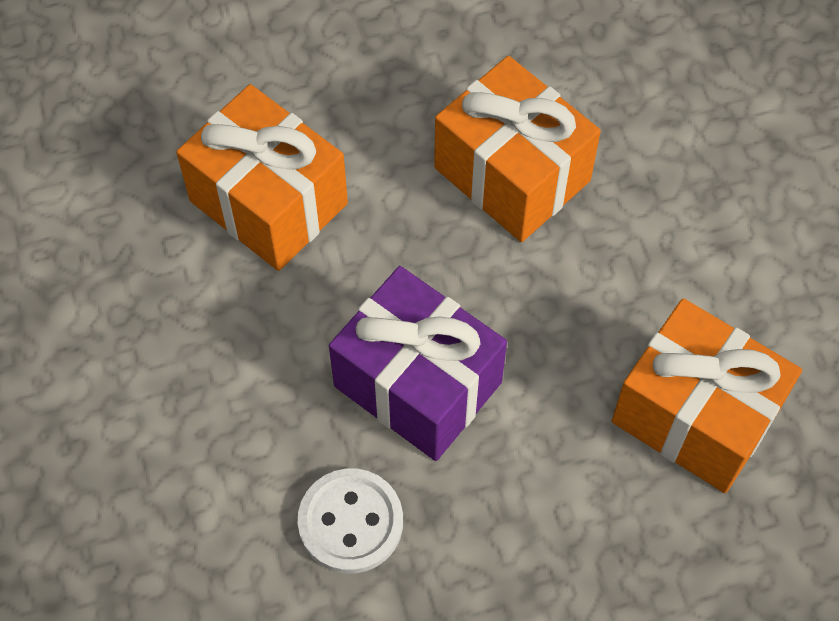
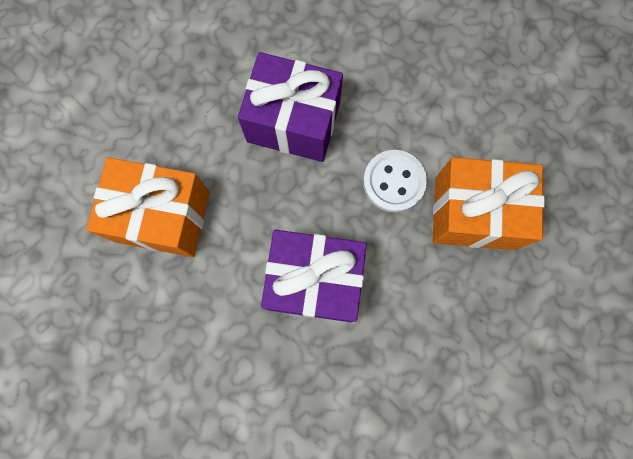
camera: 30 degrees left, 15 degrees up
white button [298,469,403,574] -> white button moved to [363,150,427,212]
orange gift [434,56,601,242] -> purple gift [238,52,343,162]

